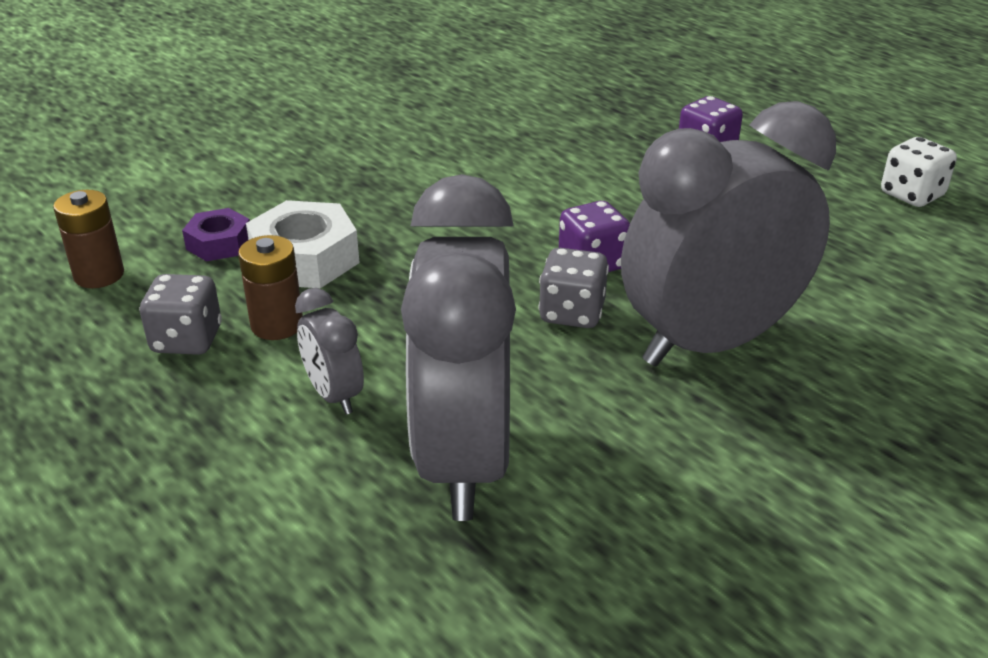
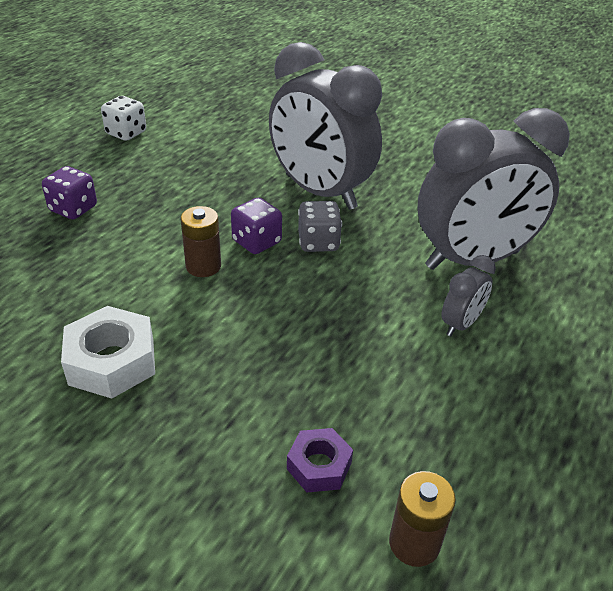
camera: 110 degrees left, 5 degrees up
grey dice [139,274,222,355] -> none
brown battery [238,235,303,340] -> brown battery moved to [181,206,221,277]
white nut [246,200,360,288] -> white nut moved to [61,306,155,398]

